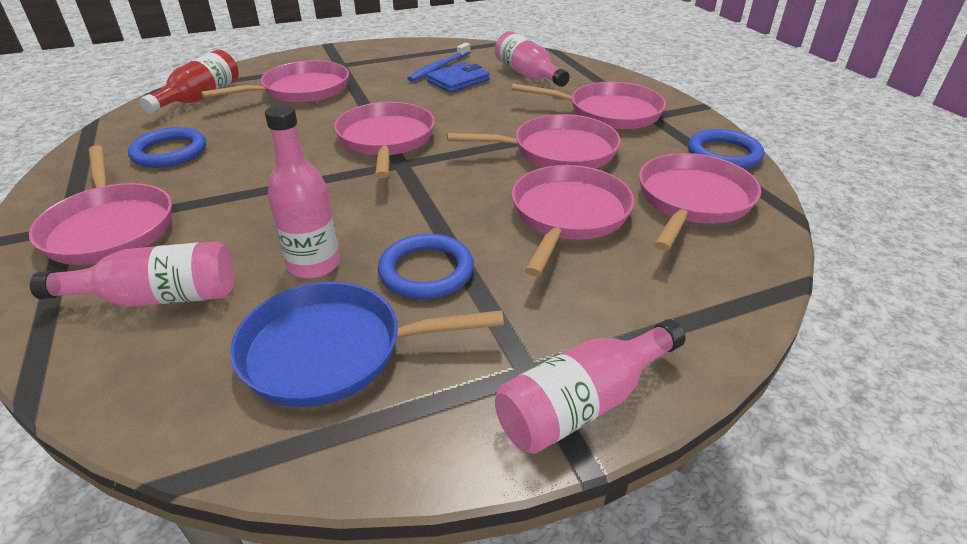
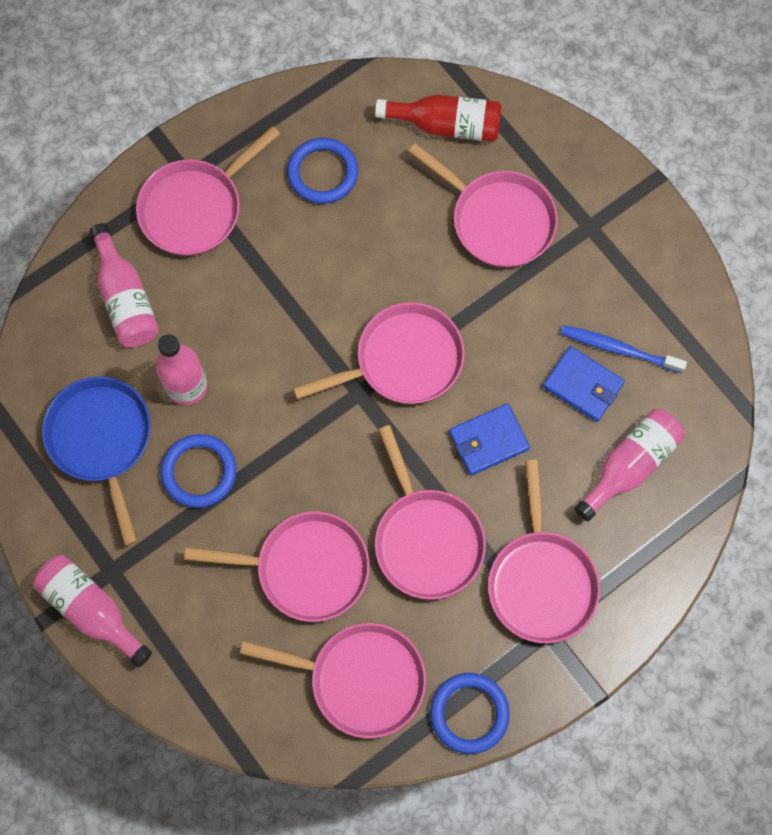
camera: 75 degrees right, 35 degrees up
none -> blue wallet [449,403,530,476]

